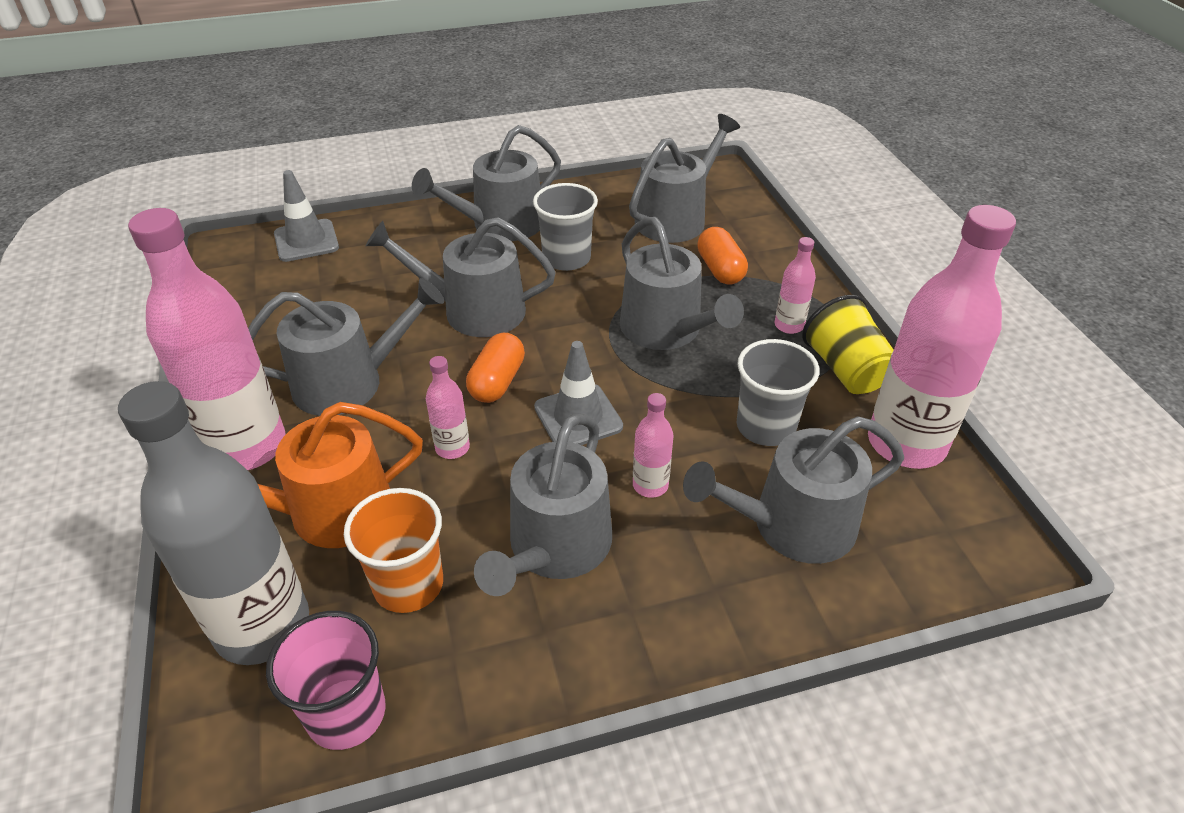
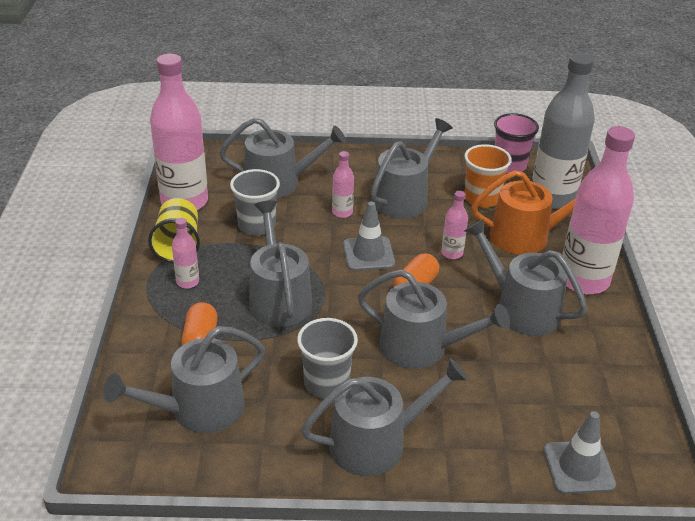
camera: 165 degrees left, 5 degrees down
grey watering can [248,278,444,416] -> grey watering can turned 45 degrees clockwise [464,219,587,336]

